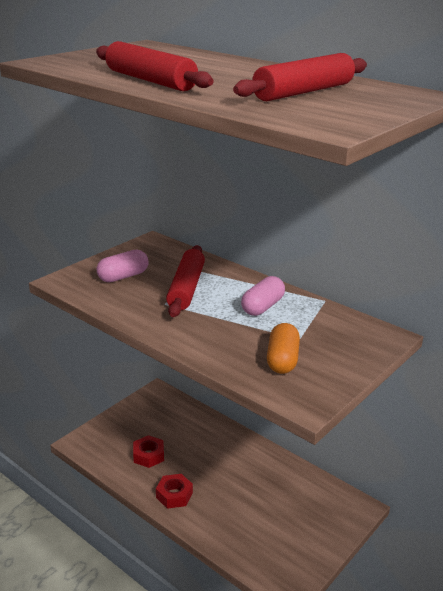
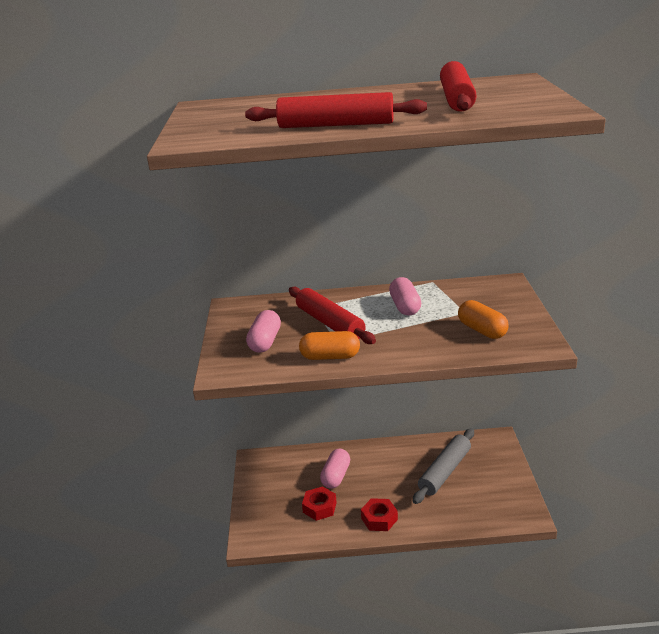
camera: 40 degrees left, 0 degrees up
none -> orange capsule [299,331,360,360]
none -> pink capsule [320,449,350,489]
none -> grey rolling pin [413,428,474,504]

